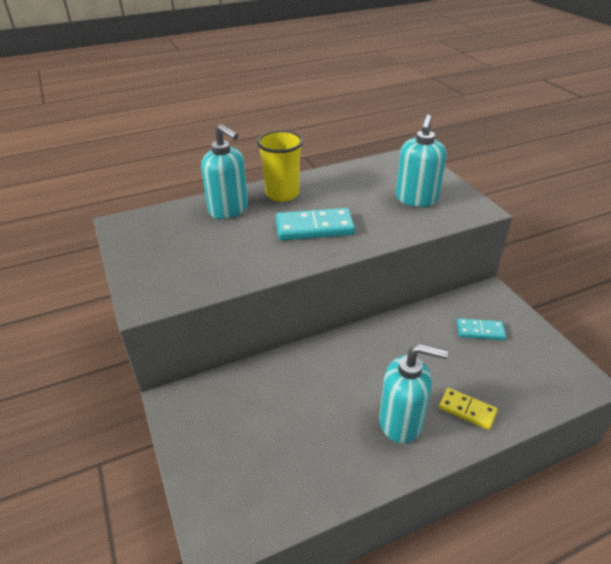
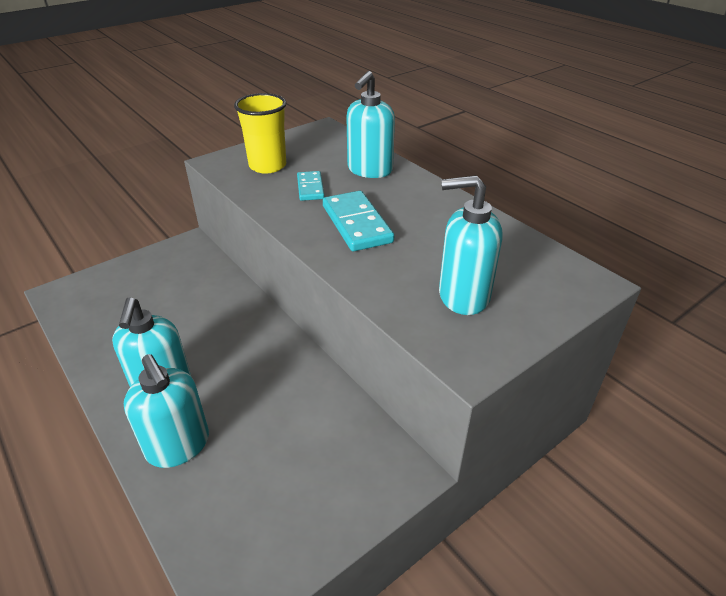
camera: 75 degrees right, 0 degrees up
yellow cup [257,130,303,202] -> yellow cup moved to [234,93,287,174]
yellow domino [439,388,498,430] -> turquoise soap dispenser [124,354,209,468]
turquoise domino [457,318,506,340] -> turquoise domino moved to [297,171,324,201]

